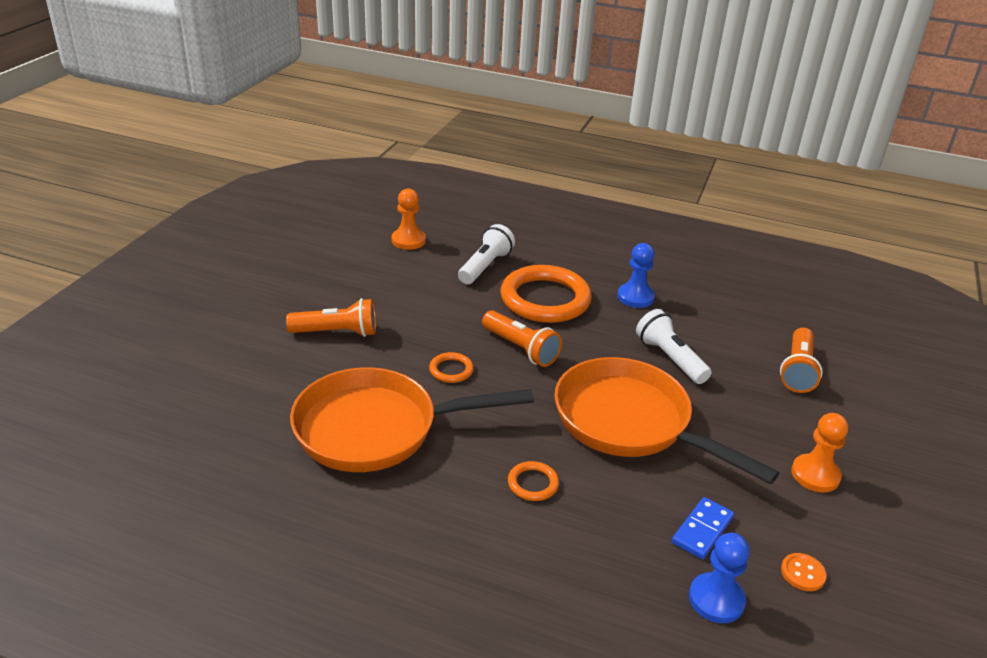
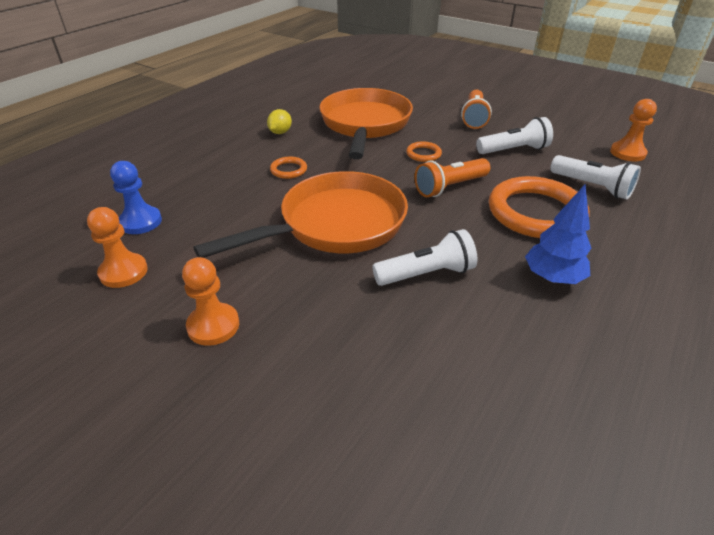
camera: 105 degrees right, 5 degrees up
blue pawn [617,243,655,308] -> blue tree [525,185,591,284]
blue domino [672,497,734,559] -> none
orange flashlight [780,328,823,393] -> none
orange button [781,553,827,591] -> orange pawn [87,207,148,288]
none -> yellow lemon [267,109,292,134]
none -> white flashlight [476,117,553,154]

